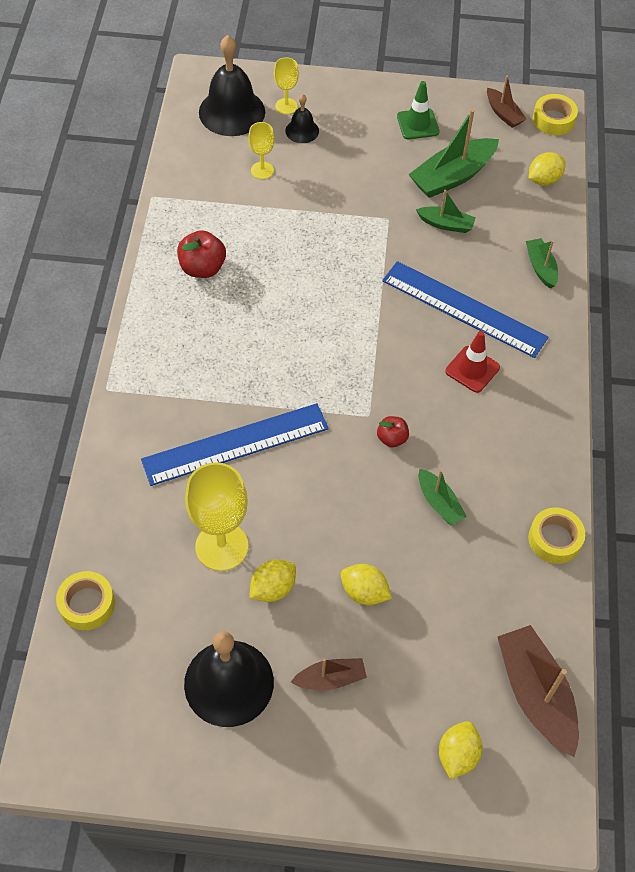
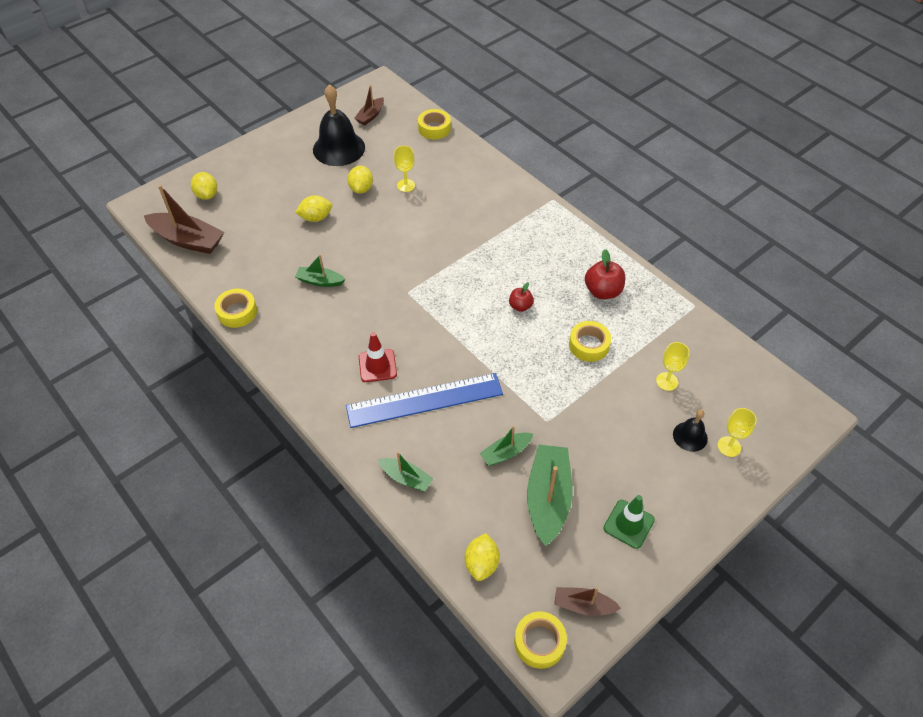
camera: 135 degrees right, 5 degrees down
blue ruler [141,403,329,486] -> none
yellow goblet [185,462,248,571] -> yellow goblet [394,146,415,192], size x0.53
black bell [199,35,265,136] -> none
brown boat [291,658,367,690] -> brown boat moved to [354,85,384,125]
red apple [377,416,409,447] -> red apple moved to [509,282,534,312]
none -> yellow tape [569,321,611,362]

